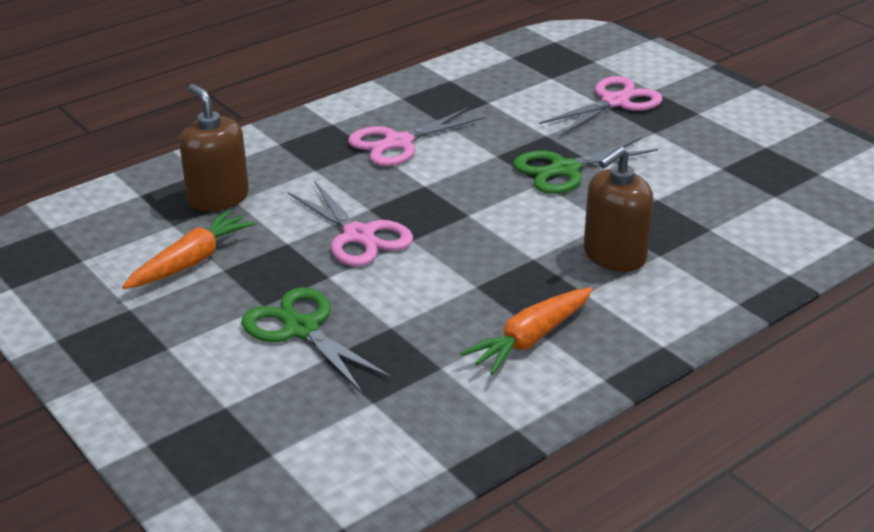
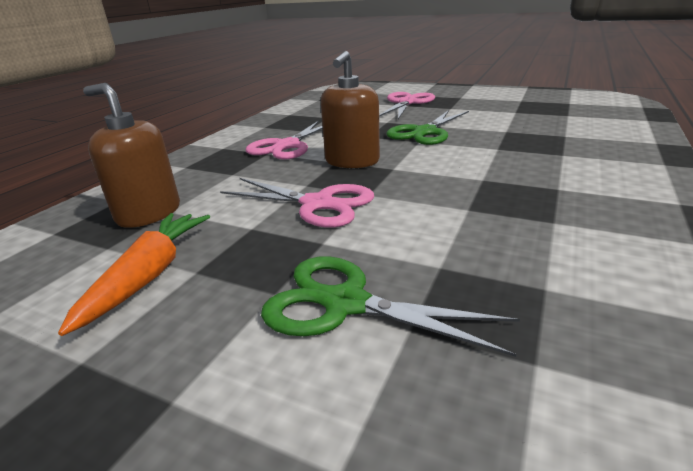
camera: 25 degrees left, 5 degrees down
orange carrot [460,287,593,375] -> none
brown soap dispenser [584,146,653,272] -> brown soap dispenser moved to [321,51,380,168]

